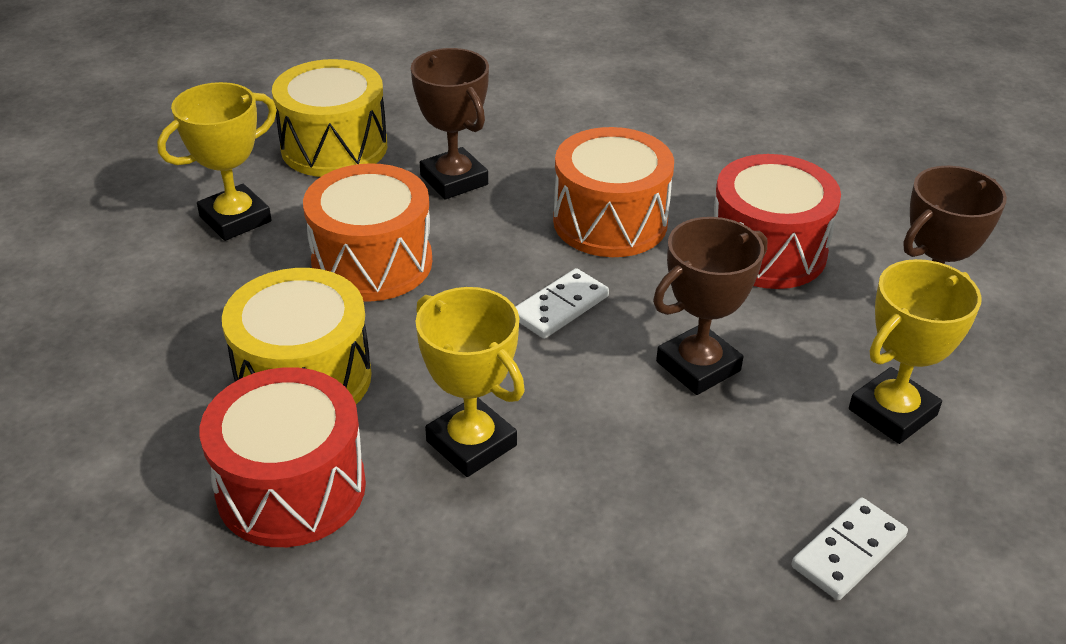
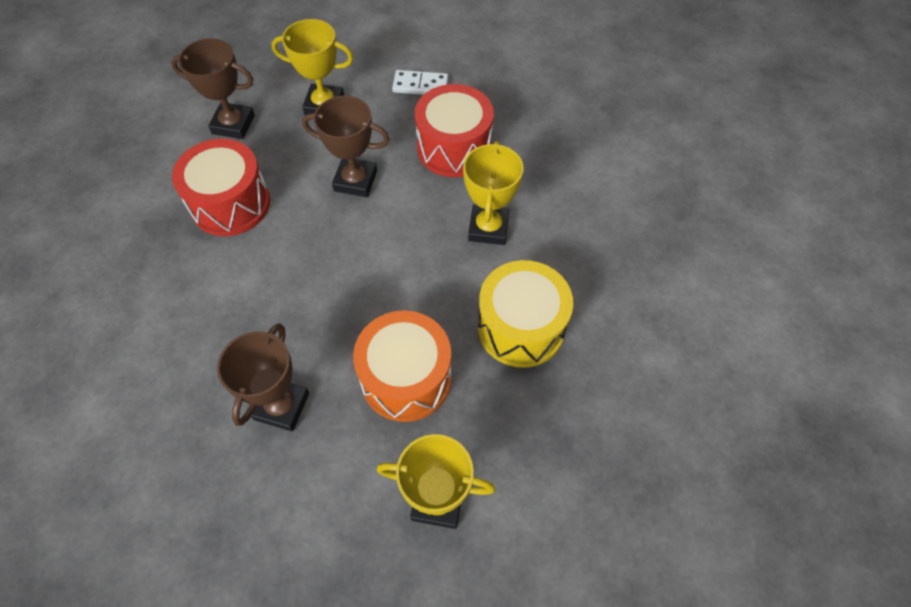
camera: 130 degrees left, 20 degrees up
red drum [199,367,366,547] -> red drum moved to [414,84,494,177]
yellow drum [272,59,387,177] -> none
white domino [515,268,609,339] -> none
orange drum [553,127,674,257] -> none

